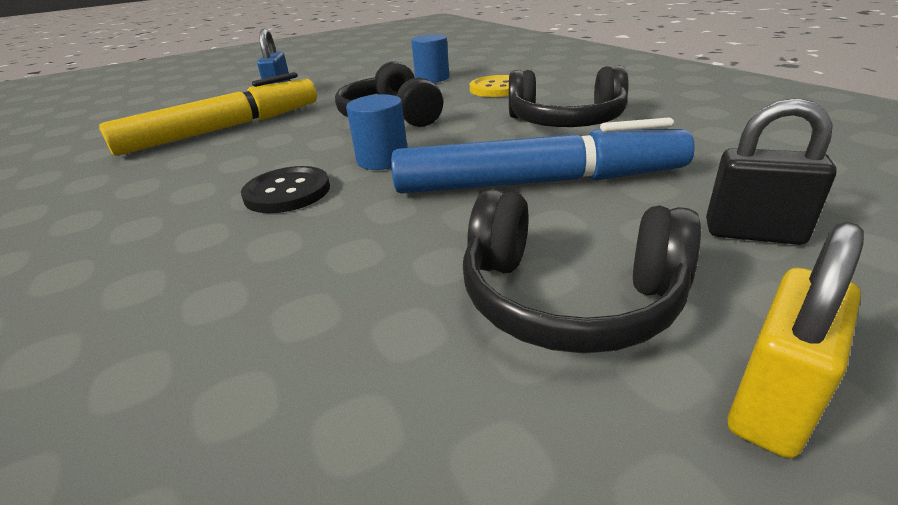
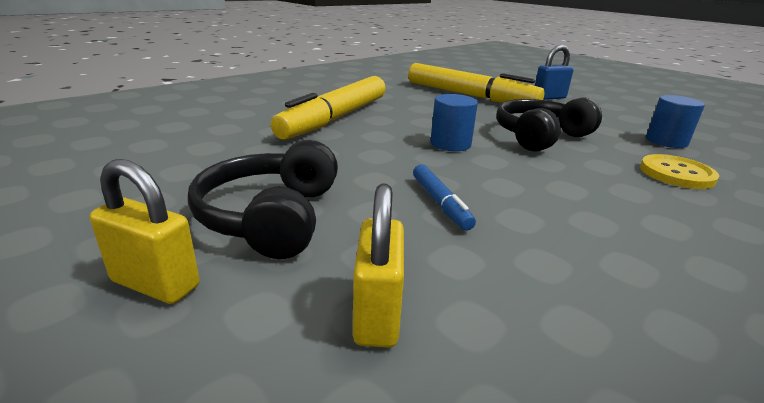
camera: 70 degrees right, 5 degrees down
black button [241,166,330,213] -> none
blue marker [391,118,695,194] -> blue marker [413,164,476,230], size x0.44
black headphones [509,66,629,127] -> none
black padlock [706,98,837,245] -> yellow padlock [353,184,404,348]
none -> yellow marker [271,76,386,140]

